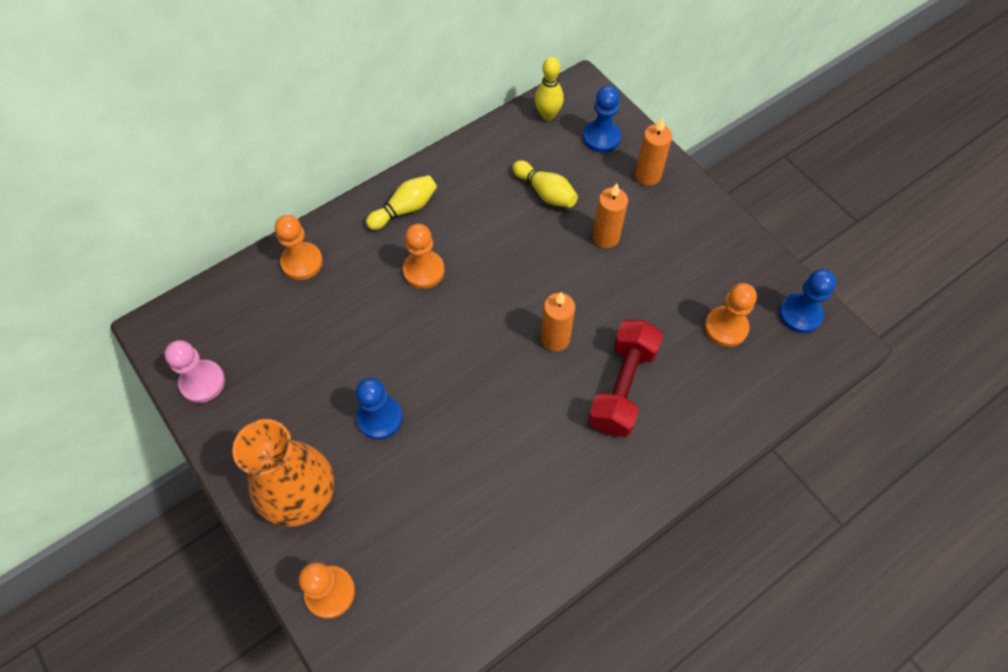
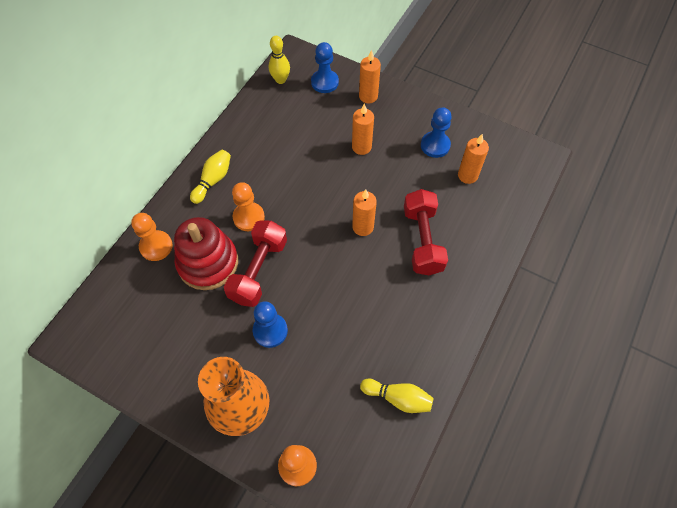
camera: 25 degrees left, 0 degrees up
pink pawn [165,340,225,403] -> none
yellow bowling pin [512,160,578,208] -> yellow bowling pin moved to [360,378,433,413]
orange pawn [705,283,757,347] -> orange candle [458,134,489,184]
blue pawn [779,269,836,333] -> blue pawn moved to [421,107,452,158]
none -> red stacking toy [174,217,238,290]
none -> red dumbbell [224,221,287,307]

